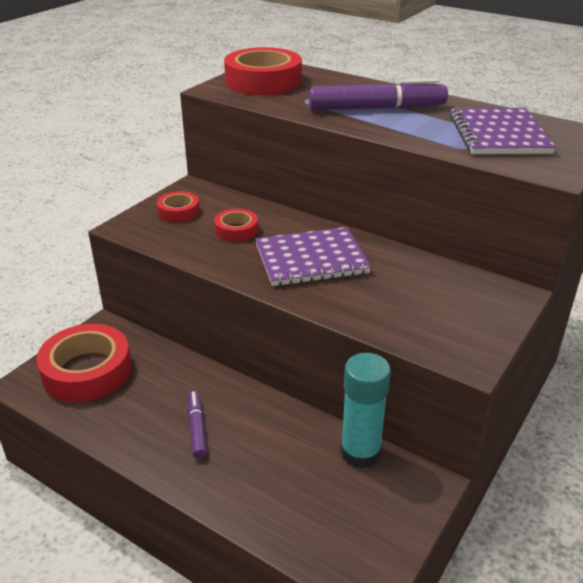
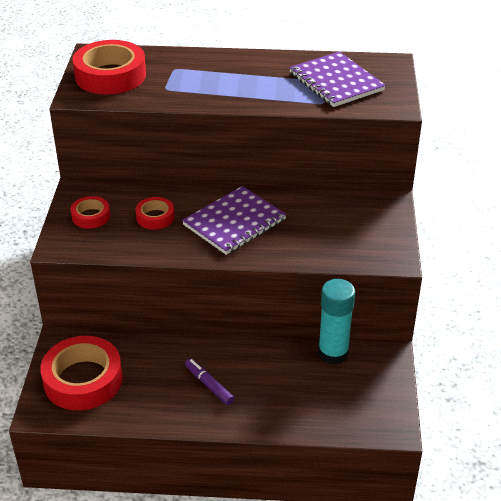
camera: 30 degrees left, 5 degrees up
purple marker [309,78,448,110] -> none

